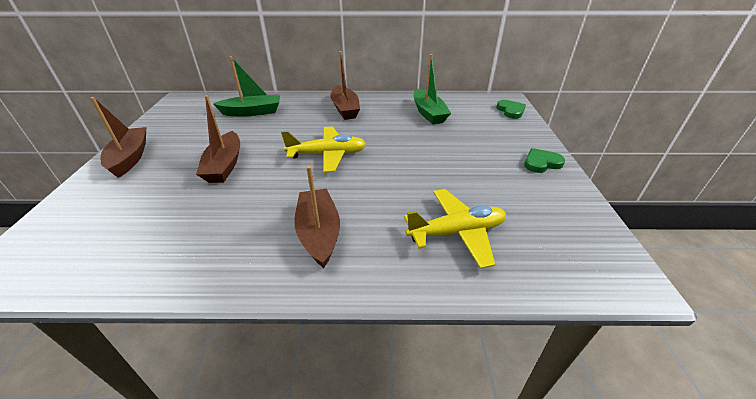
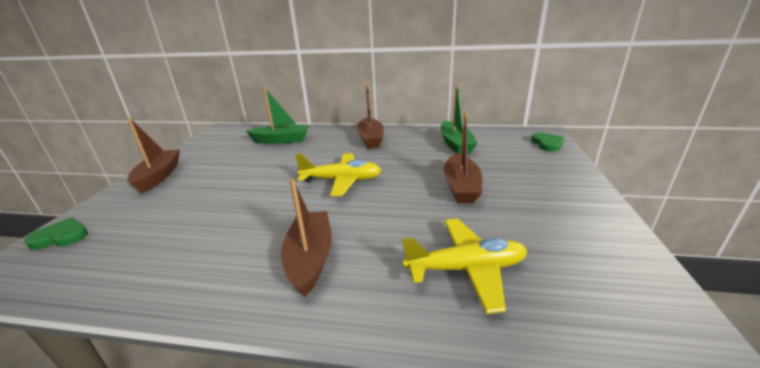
camera: 10 degrees right, 10 degrees down
brown boat [196,95,240,183] -> brown boat moved to [444,113,482,203]
green heart [524,148,565,173] -> green heart moved to [24,218,88,250]

